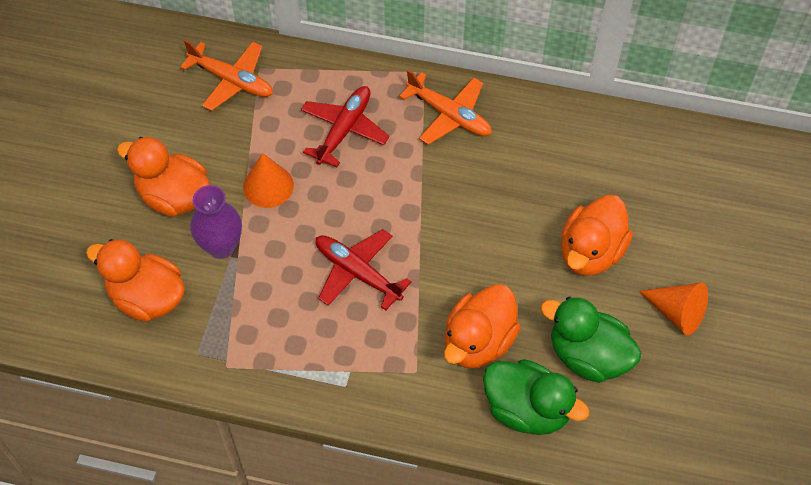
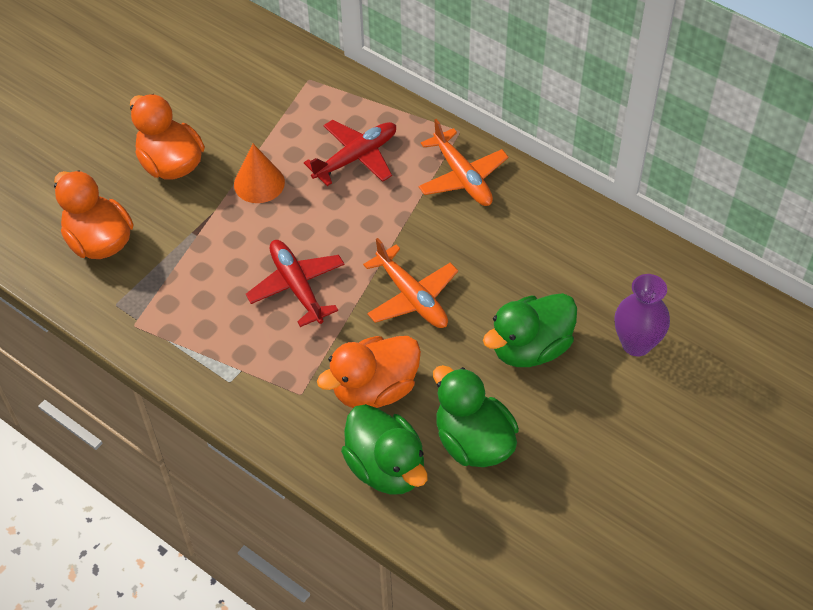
camera: 25 degrees right, 5 degrees down
orange plane [180,40,273,111] -> orange plane moved to [363,238,458,328]
purple vase [190,185,242,259] -> purple vase moved to [614,274,670,356]
orange duck [561,195,633,276] -> green duck [483,293,577,367]
orange cone [639,283,708,335] -> none

